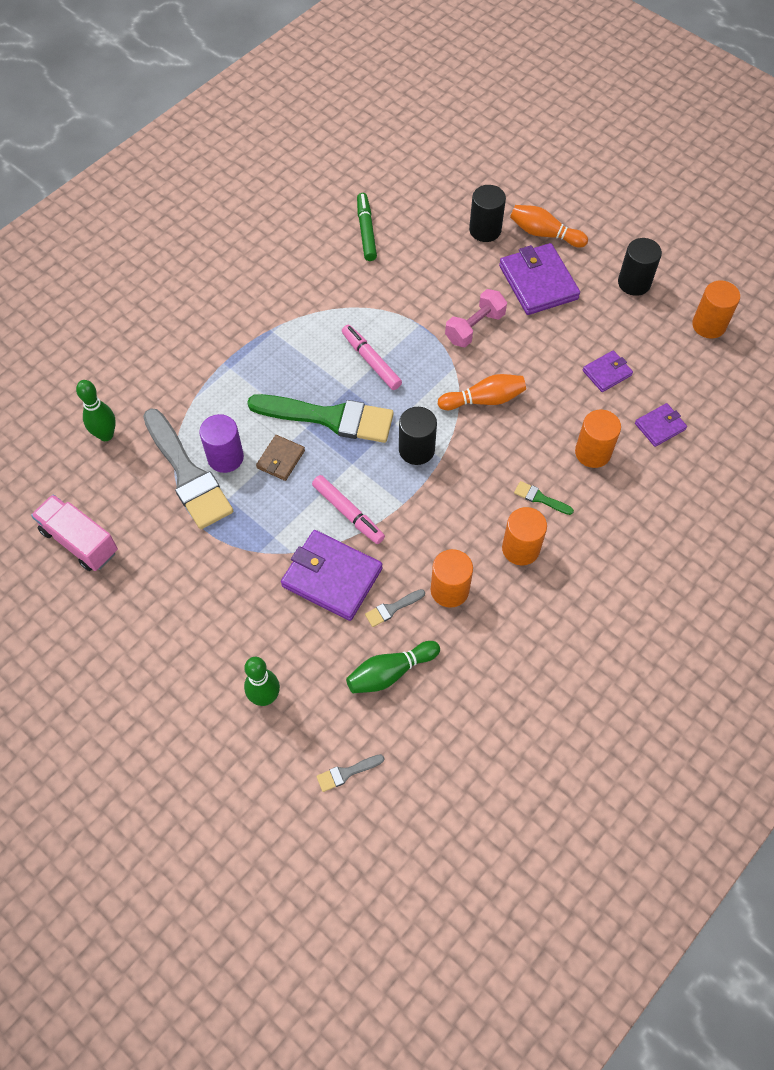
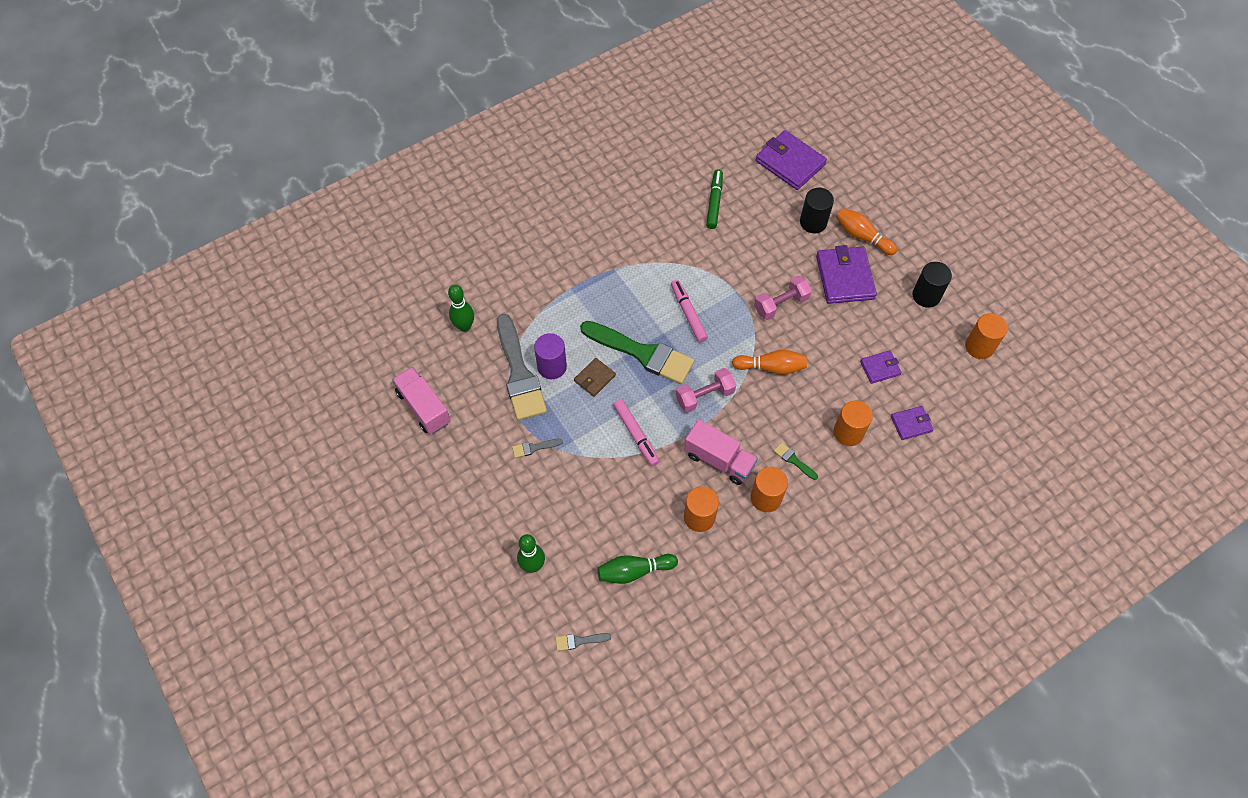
camera: 15 degrees right, 0 degrees up
purple wallet [281,530,383,621] -> purple wallet moved to [756,130,827,190]
grey brush [365,589,425,627] -> grey brush moved to [512,438,563,458]
black cylinder [399,407,437,465] -> pink dumbbell [676,368,736,413]
none -> pink truck [684,419,758,485]

